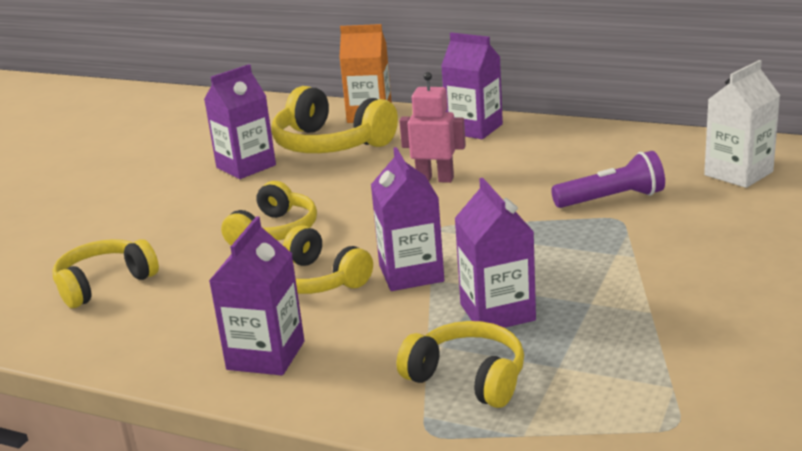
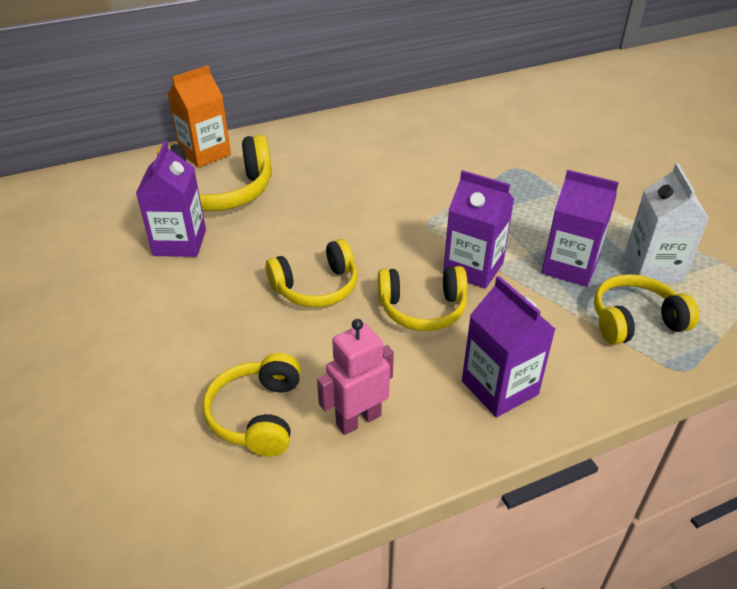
camera: 50 degrees left, 15 degrees up
yellow headphones [221,181,317,245] -> yellow headphones turned 90 degrees clockwise [266,239,358,307]
pink robot [399,72,466,183] -> pink robot moved to [317,319,394,435]
purple carton [441,32,503,139] -> none
purple flashlight [551,151,665,208] -> none
white carton [704,60,780,188] -> white carton moved to [625,163,709,283]

